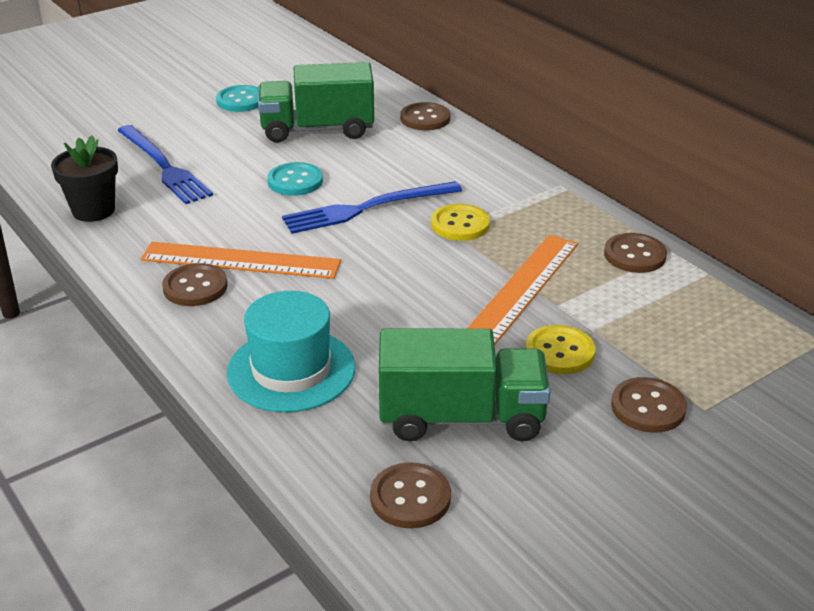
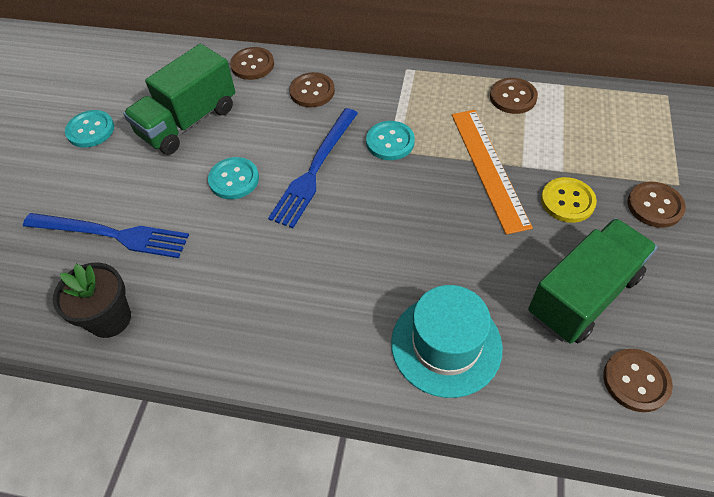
camera: 40 degrees left, 20 degrees up
orange ruler [141,242,341,279] -> none
brown button [162,263,228,306] -> brown button moved to [289,72,335,107]
yellow button [431,204,490,241] -> turquoise button [366,121,415,160]

